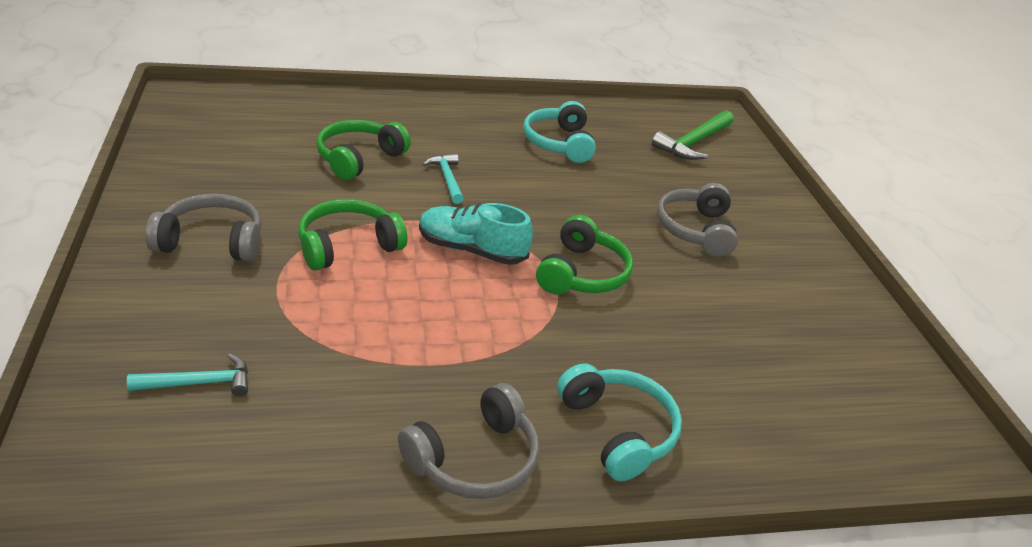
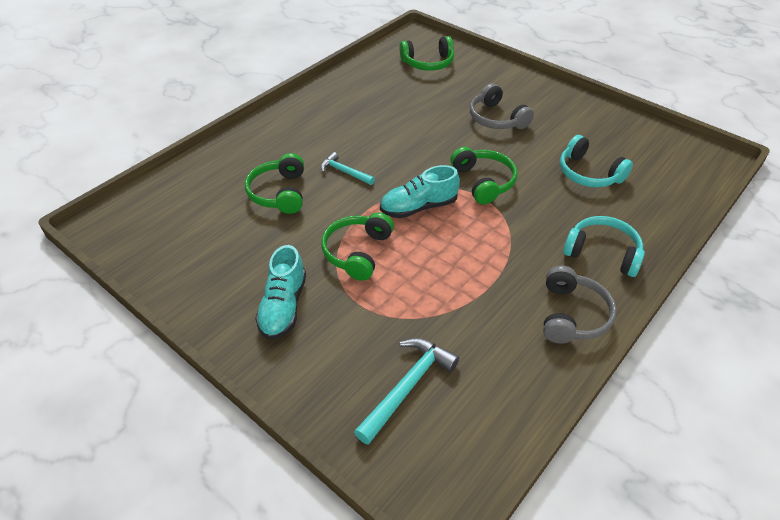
camera: 35 degrees left, 10 degrees up
turquoise hammer [127,354,248,396] -> turquoise hammer [354,338,459,445], size x1.61
grey headphones [145,194,261,262] -> turquoise shoe [255,245,306,340]
turquoise headphones [523,101,596,163] -> turquoise headphones moved to [560,135,633,187]
green hammer [652,110,734,160] -> green headphones [399,36,454,71]

